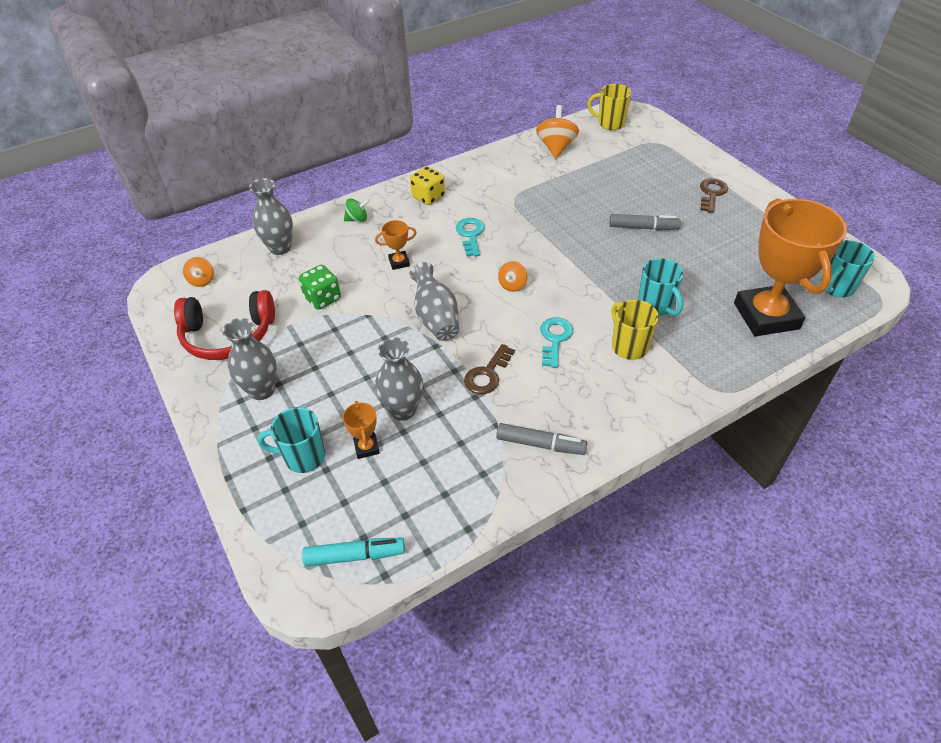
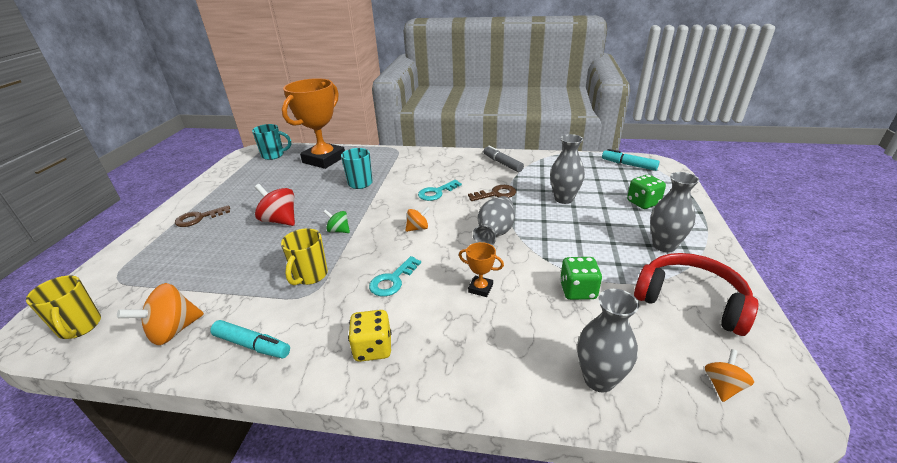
camera: 140 degrees left, 15 degrees down
turquoise mug [258,407,325,473] -> green dice [627,175,666,209]
orange trophy [342,401,380,459] -> none
green spinning top [344,198,370,222] -> green spinning top moved to [324,210,350,233]
grey marker [609,214,681,230] -> red spinning top [255,184,295,226]
yellow mug [611,300,659,360] -> yellow mug moved to [281,228,328,285]
none -> turquoise marker [210,320,290,358]

